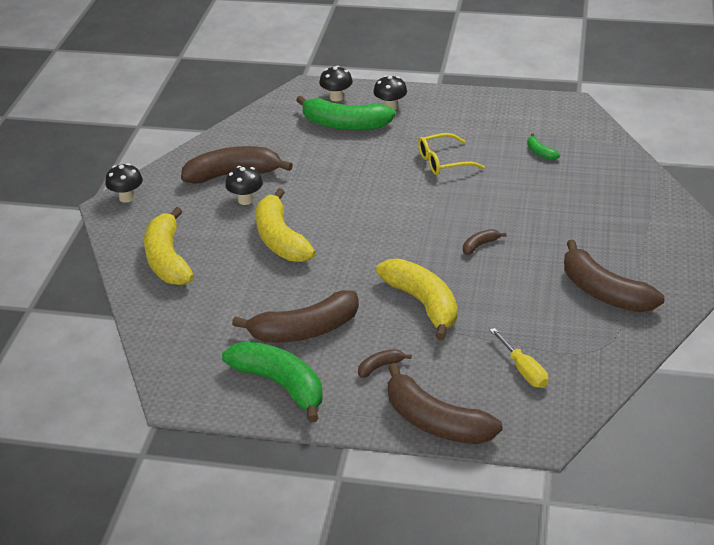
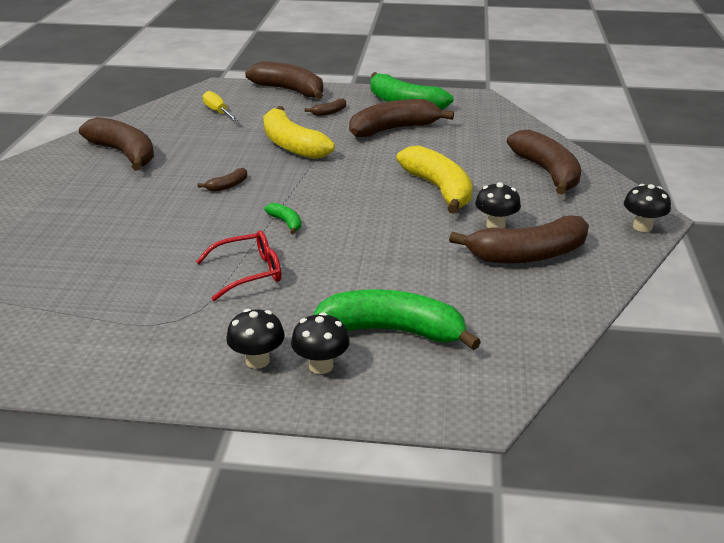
camera: 175 degrees right, 5 degrees down
yellow banana [144,207,194,285] -> brown banana [507,130,581,195]
black mushroom [319,66,353,101] -> black mushroom moved to [226,309,285,369]
yellow glasses [418,133,485,175] -> red glasses [196,230,281,301]
green banana [527,134,560,160] -> green banana moved to [265,203,301,234]

